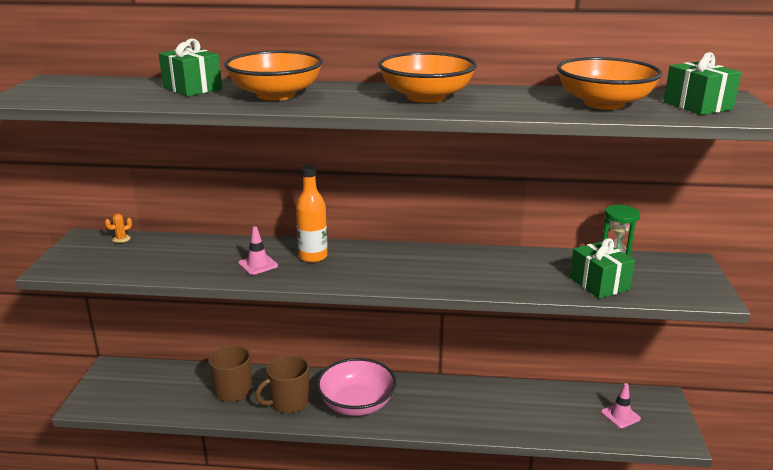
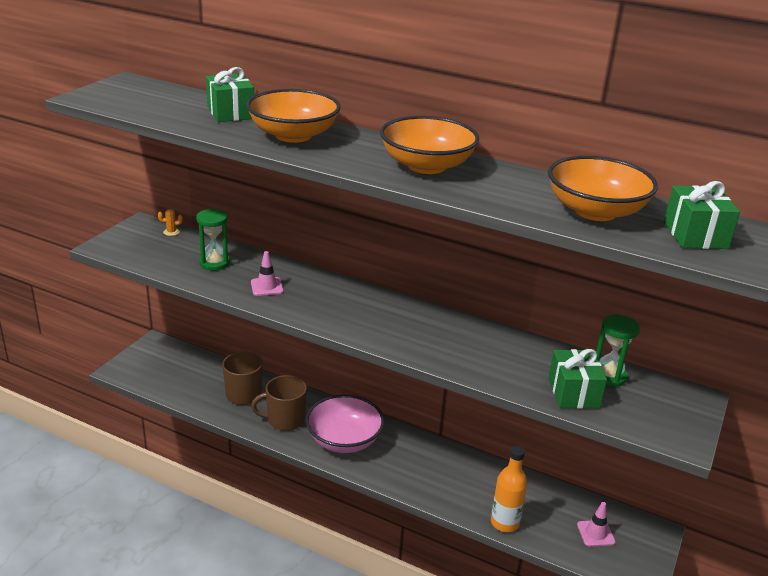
camera: 20 degrees right, 5 degrees up
orange bottle [296,166,328,263] -> orange bottle moved to [491,446,527,532]
none -> green hourglass [196,209,230,270]

